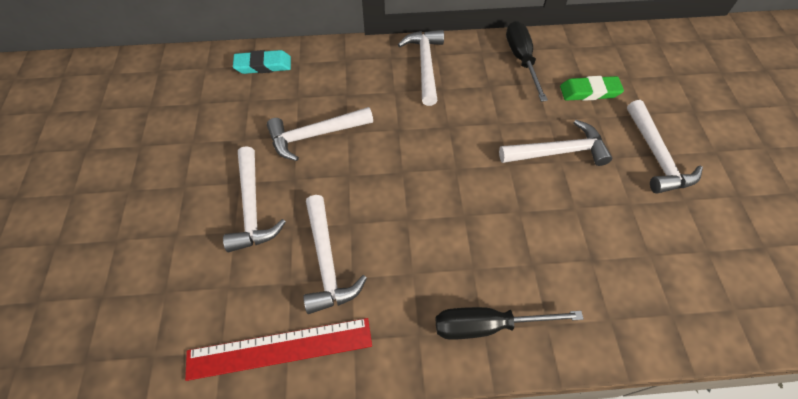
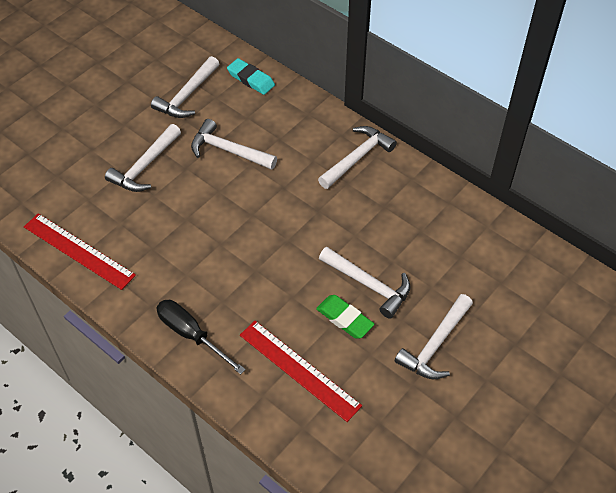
camera: 45 degrees right, 5 degrees down
white hammer [303,195,367,314] -> white hammer moved to [151,56,219,118]
black screwdriver [506,21,548,102] -> none
green eraser [560,76,624,101] -> green eraser moved to [316,295,375,339]
none -> red ruler [240,321,362,422]

